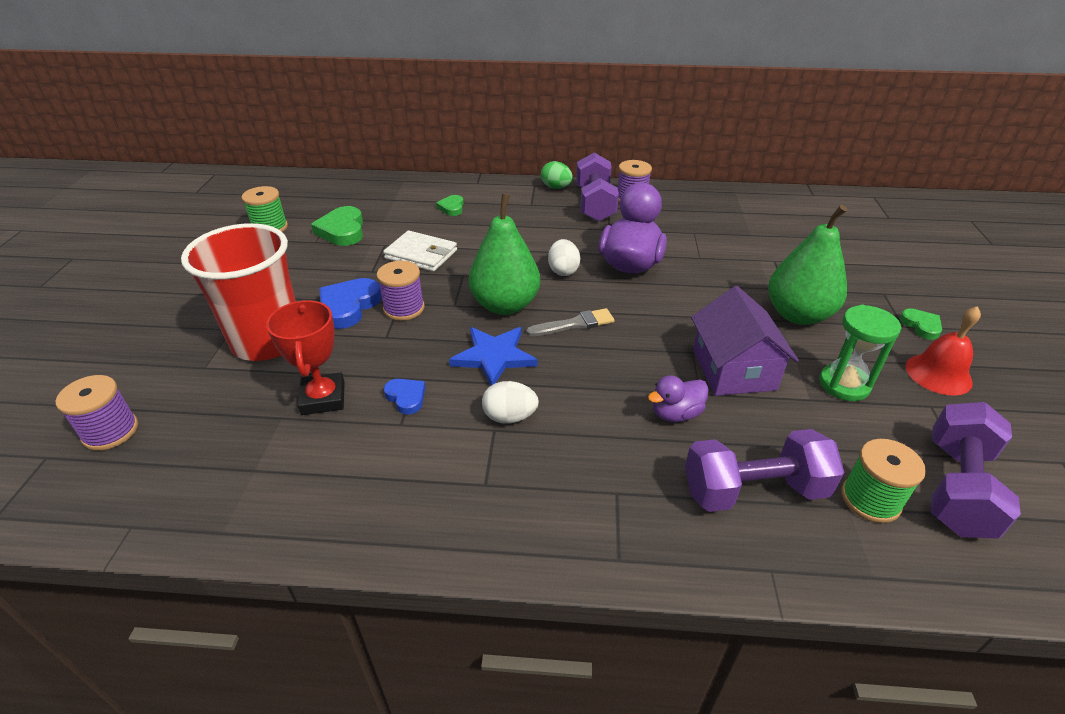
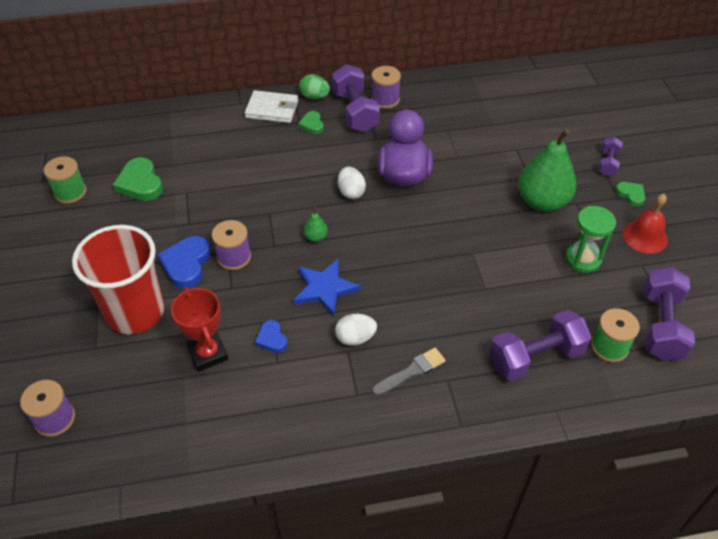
camera: 15 degrees left, 10 degrees up
white wallet [383,230,457,272] -> white wallet moved to [245,90,298,123]
blue heart [384,379,426,415] -> blue heart turned 150 degrees counterclockwise [255,320,288,353]
green heart [436,195,464,216] -> green heart moved to [298,111,324,134]
green pear [469,193,540,315] -> green pear [303,207,328,242], size x0.42
grey brush [526,308,615,336] -> grey brush moved to [372,348,446,396]
purple duck [648,375,709,422] -> none
purple house [691,286,799,396] -> none
none -> purple dumbbell [598,137,623,176]

